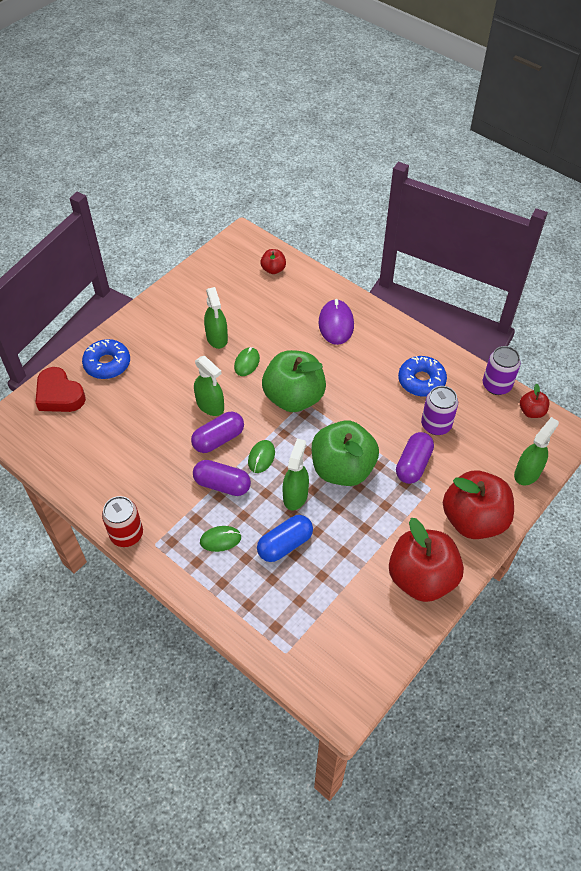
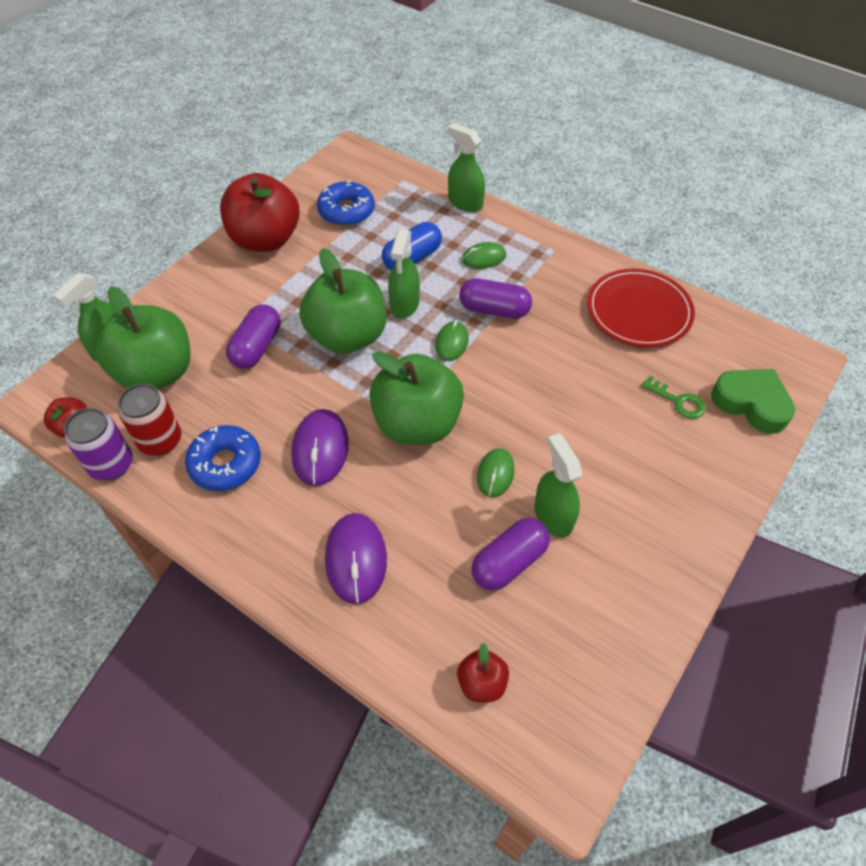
camera: 175 degrees right, 0 degrees up
red heart [35,367,86,412] -> green heart [711,369,795,434]
blue donut [82,339,130,379] -> blue donut moved to [317,180,375,226]
red can [102,496,143,547] -> red can moved to [118,384,181,456]
purple capsule [191,412,244,453] -> purple capsule moved to [472,518,550,591]
green spray bottle [194,356,224,416] -> green spray bottle moved to [447,123,485,212]
purple can [421,386,458,435] -> none
red apple [443,471,514,539] -> none
none -> green apple [95,286,190,390]
none -> purple mouse [291,409,349,486]
none -> red plate [587,269,695,347]
none -> green key [641,376,706,419]

